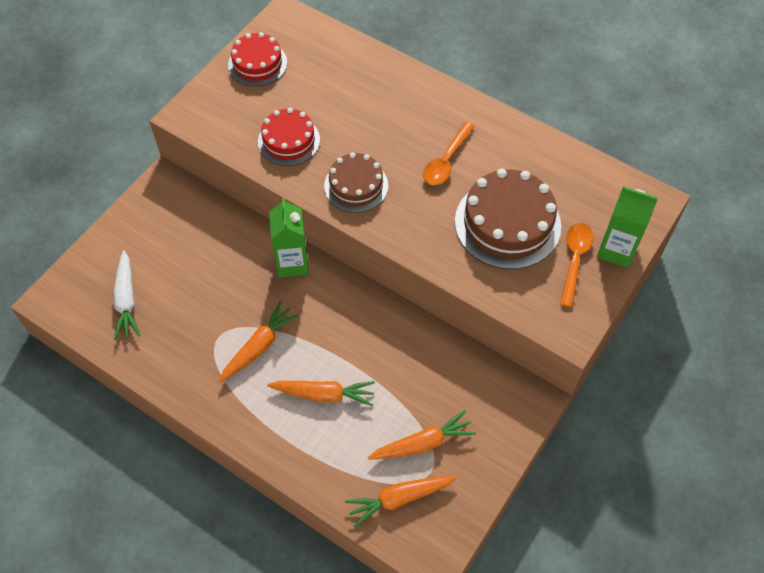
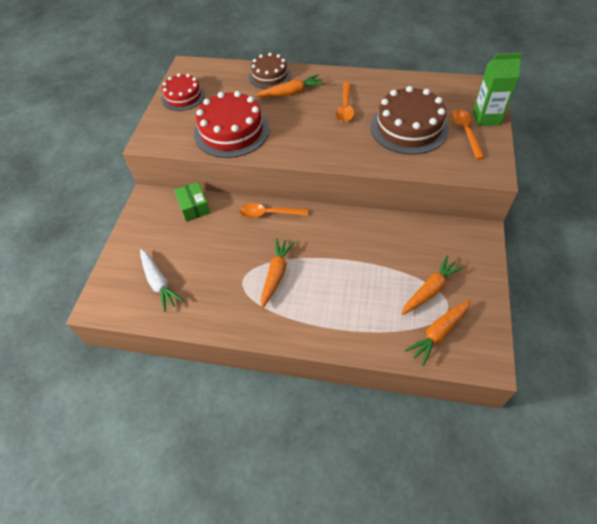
camera: 20 degrees left, 5 degrees down
red cake [258,108,320,166] -> red cake [194,91,269,158], size x1.62
orange carrot [267,381,375,406] -> orange carrot moved to [255,74,325,97]
green carton [269,197,309,277] -> orange spoon [239,203,308,218]
brown cake [324,152,388,213] -> brown cake moved to [249,53,291,89]
none -> green box [174,182,210,222]

